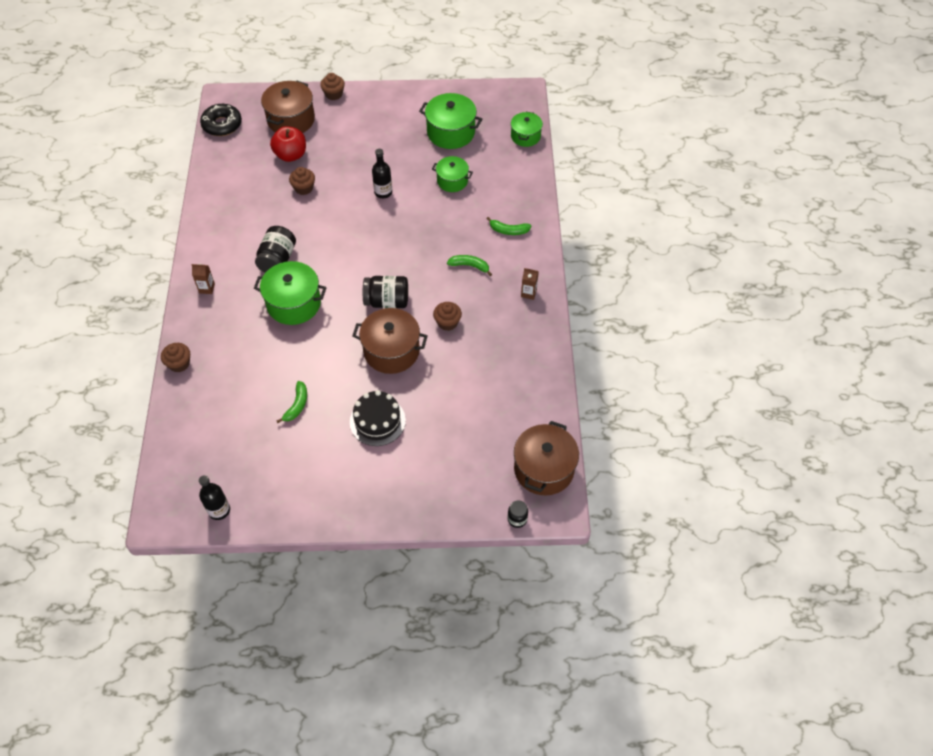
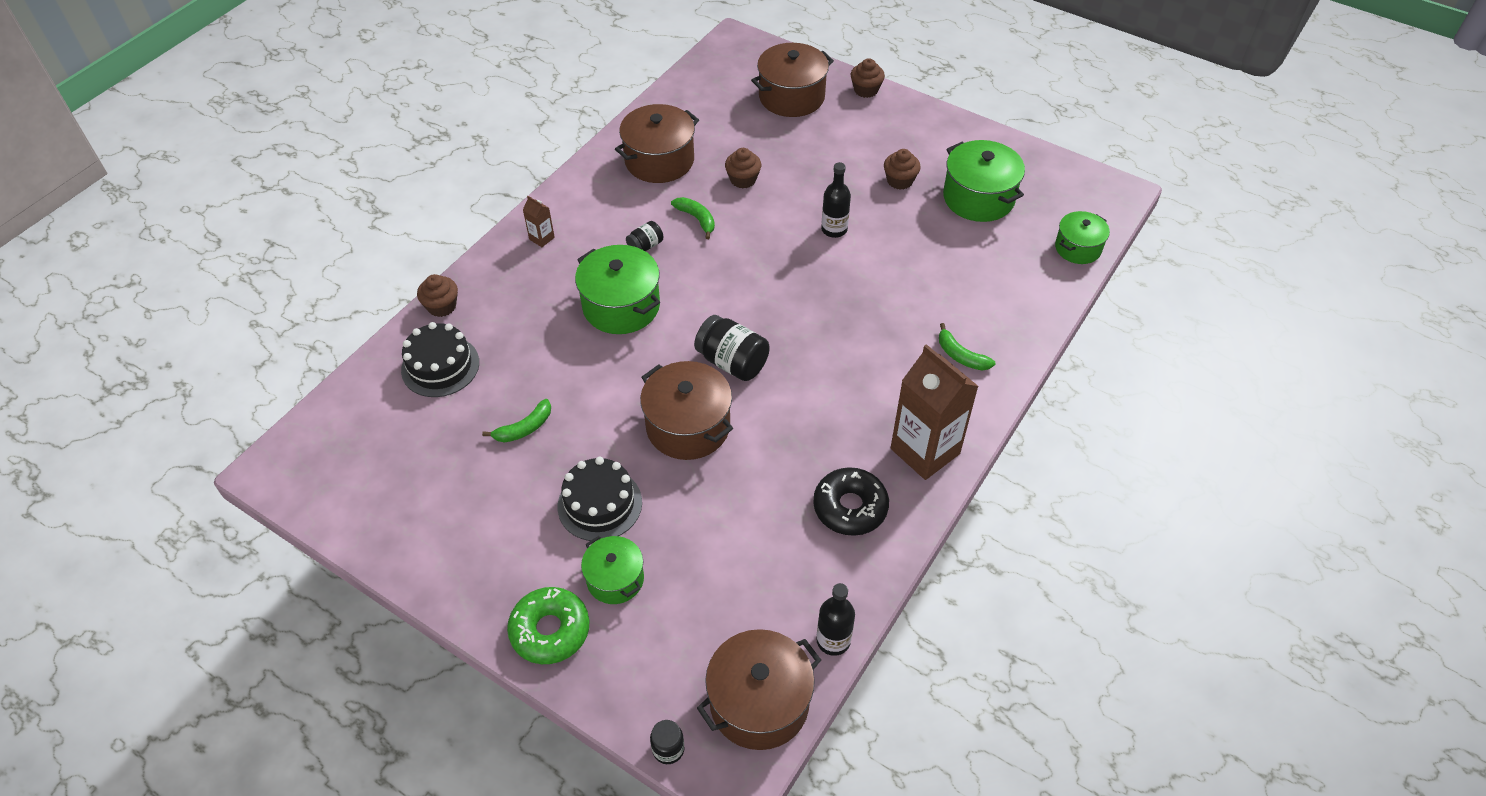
camera: 35 degrees right, 5 degrees down
black bottle [199,475,230,520] -> black bottle moved to [816,583,855,656]
black donut [200,104,242,136] -> black donut moved to [813,467,889,536]
black jar [255,226,296,273] -> black jar [626,221,663,251], size x0.55
red apple [270,126,306,162] -> none
green pot [432,156,473,192] -> green pot moved to [581,536,644,604]
brown cupcake [433,302,462,331] -> brown cupcake moved to [884,149,921,190]
green banana [447,255,492,276] -> green banana moved to [671,197,715,239]
brown carton [521,268,539,300] -> brown carton [891,344,979,480], size x2.36
none -> black cake [401,322,479,397]
none -> green donut [507,587,589,664]
none -> brown pot [615,104,699,183]

